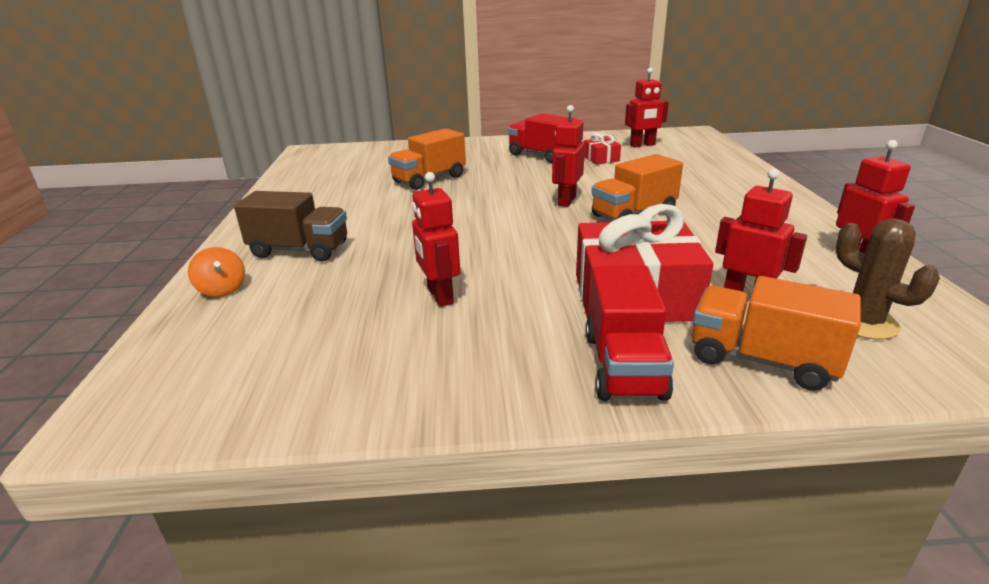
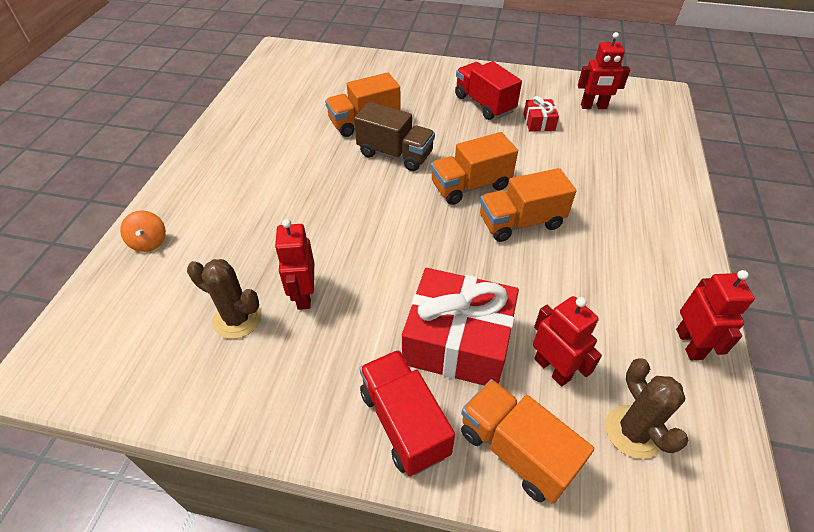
camera: 15 degrees right, 20 degrees up
brown truck [234,191,347,262] -> brown truck moved to [354,102,435,171]
red robot [552,105,585,207] -> orange truck [431,132,518,205]
red truck [586,265,674,401] -> red truck turned 135 degrees clockwise [359,350,455,476]
none -> brown cactus [187,259,262,339]

